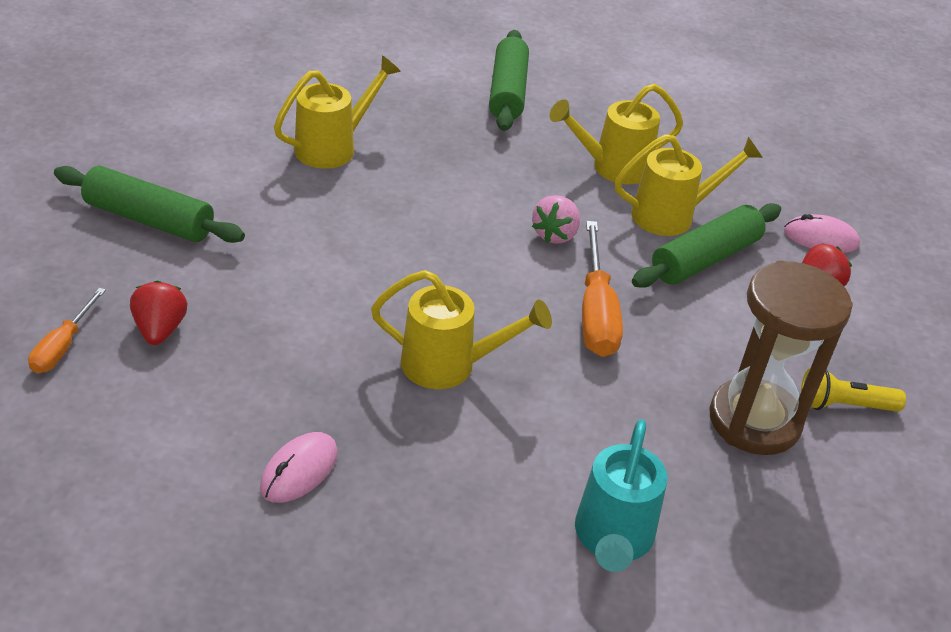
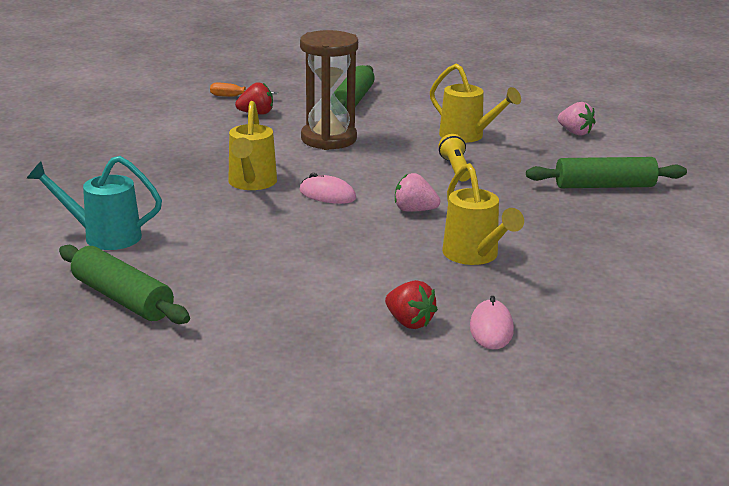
camera: 85 degrees right, 15 degrees down
pink mouse [260,432,338,503] -> pink mouse moved to [299,173,356,204]
yellow watering can [550,84,683,184] -> none
orange screwdriver [582,221,623,357] -> none
green rolling pin [632,203,781,288] -> green rolling pin moved to [59,245,190,324]
brown hourglass [710,260,853,455] -> brown hourglass moved to [300,30,358,150]
yellow flashlight [801,368,906,412] -> yellow flashlight moved to [438,134,470,182]
none -> pink strawberry [557,102,596,136]

